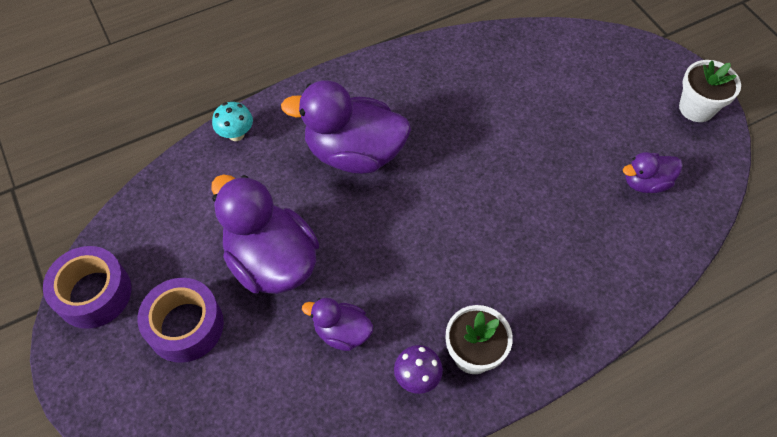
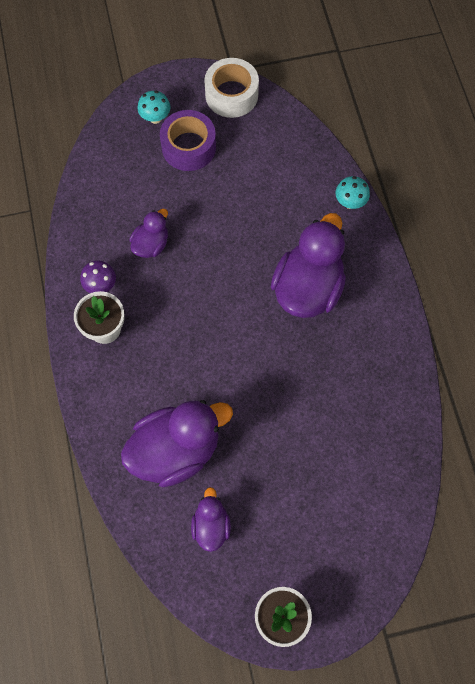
camera: 105 degrees right, 10 degrees up
purple tape [43,246,131,329] -> white tape [204,58,259,118]
purple duck [211,174,319,294] -> purple duck moved to [121,400,233,487]
none -> turquoise mushroom [137,91,171,124]

